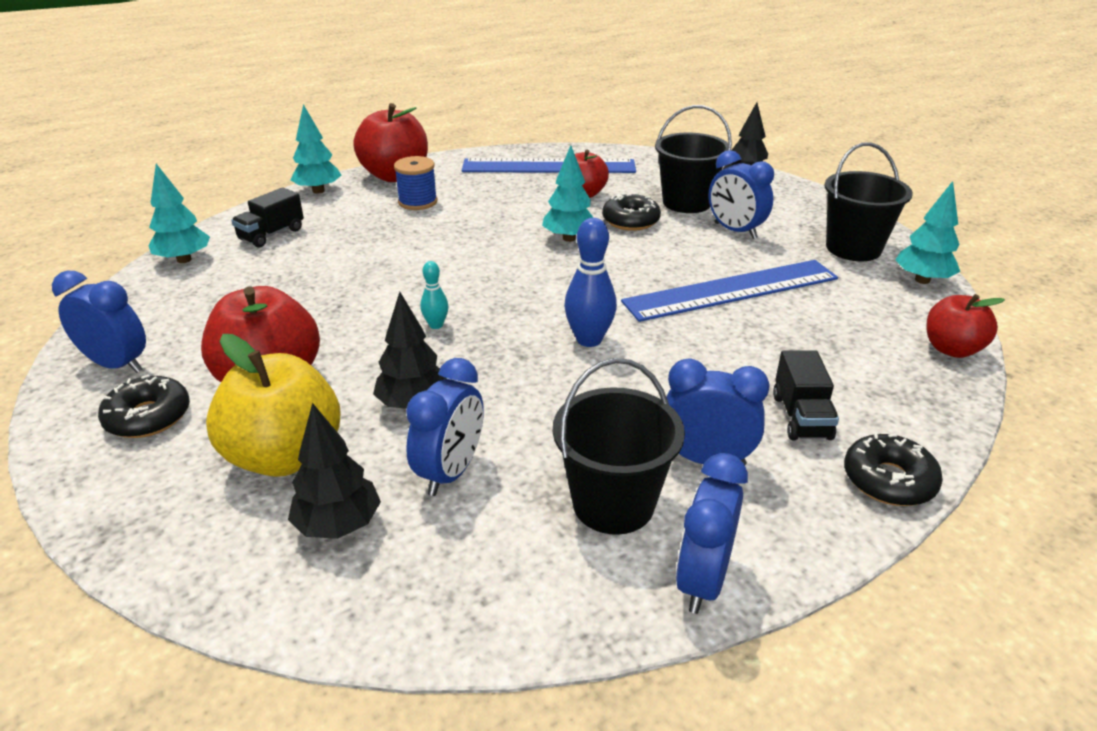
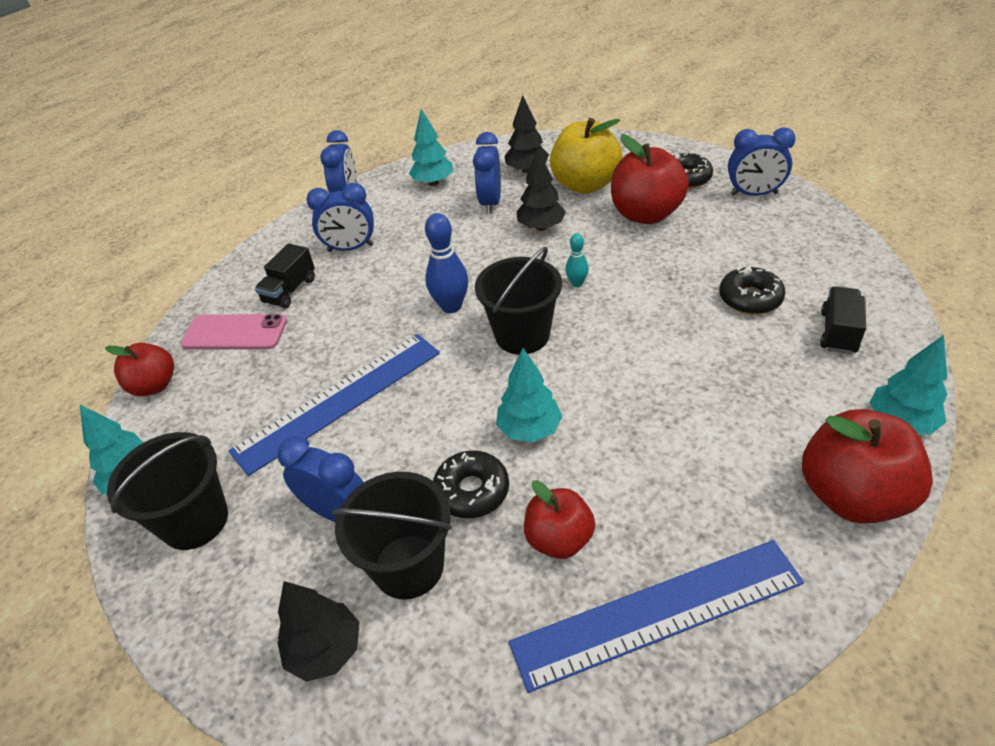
camera: 165 degrees right, 10 degrees up
turquoise tree [148,164,210,263] -> turquoise tree moved to [409,109,454,186]
blue spool [394,156,437,210] -> none
black bucket [553,358,685,535] -> black bucket moved to [475,247,562,355]
black truck [773,350,839,440] -> black truck turned 135 degrees counterclockwise [255,243,315,308]
black donut [844,433,943,506] -> black donut moved to [719,266,785,314]
none -> pink phone [181,314,287,349]

